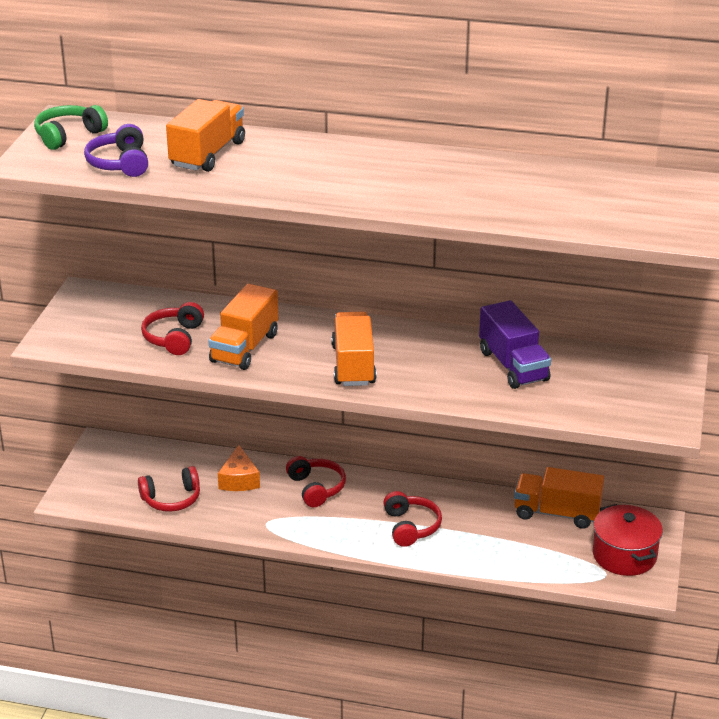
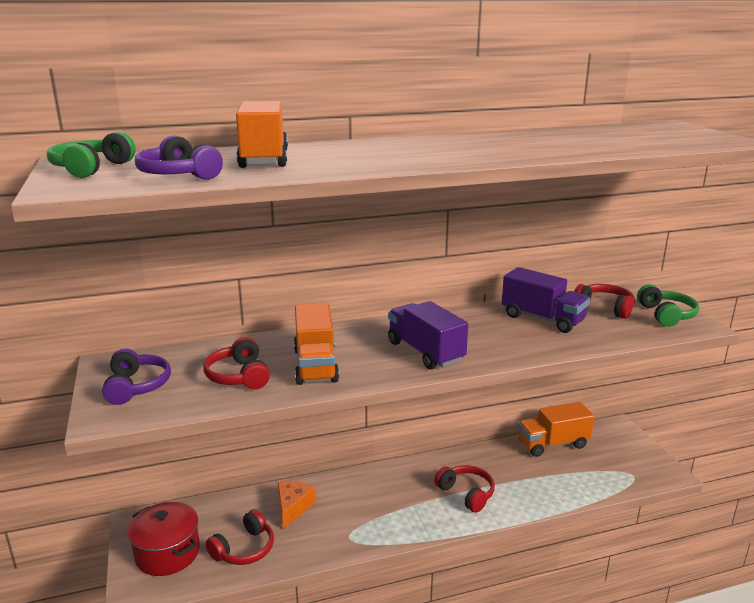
camera: 30 degrees left, 10 degrees down
orange cheese [218,445,260,491] -> orange cheese turned 135 degrees counterclockwise [278,481,316,529]
red headphones [286,456,346,507] -> red headphones moved to [574,284,635,319]
orange truck [331,311,376,386] -> purple truck [388,301,468,369]
red pot [593,504,663,576] -> red pot moved to [128,502,200,576]
none -> purple headphones [102,349,171,405]
none -> green headphones [637,284,699,327]

